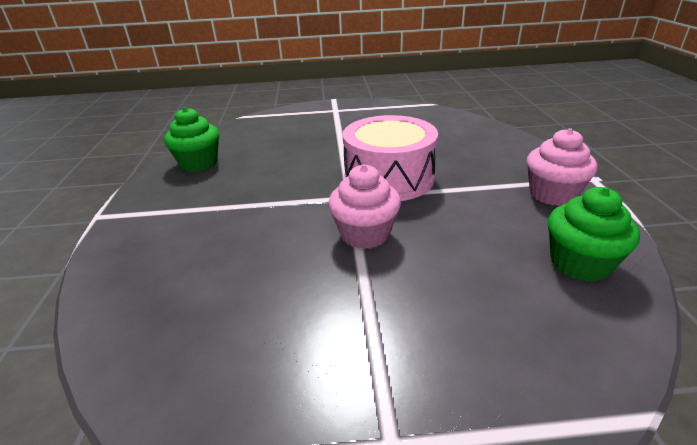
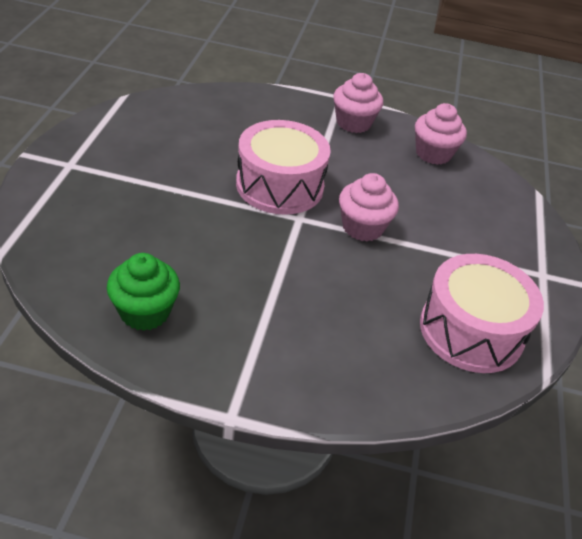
camera: 80 degrees left, 10 degrees up
green cupcake [548,187,640,282] -> pink cupcake [415,103,467,165]
none -> pink drum [420,254,544,373]

